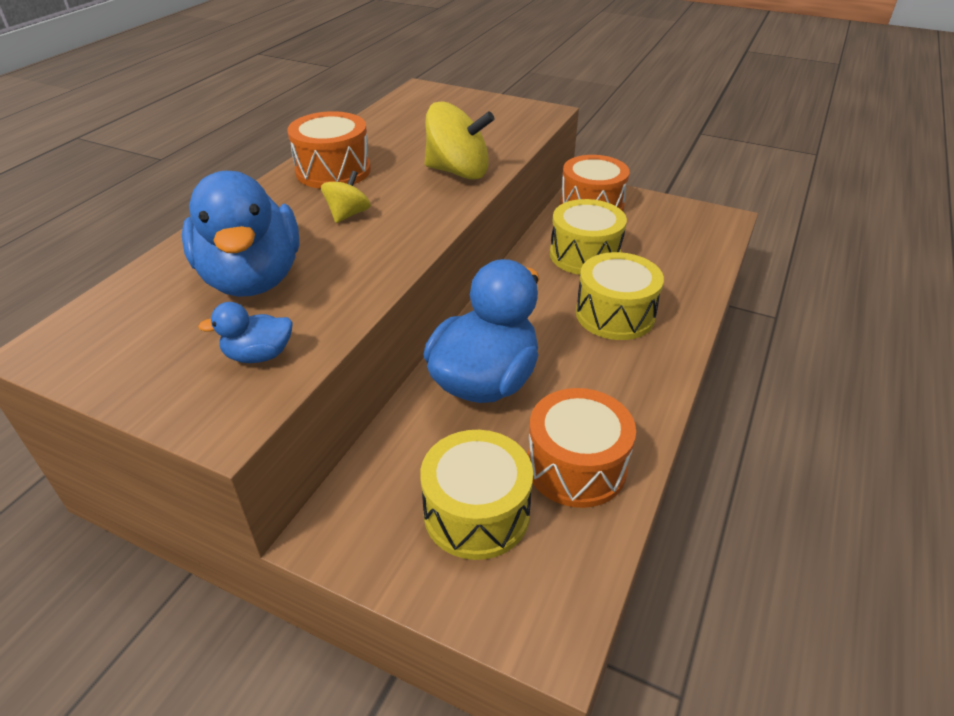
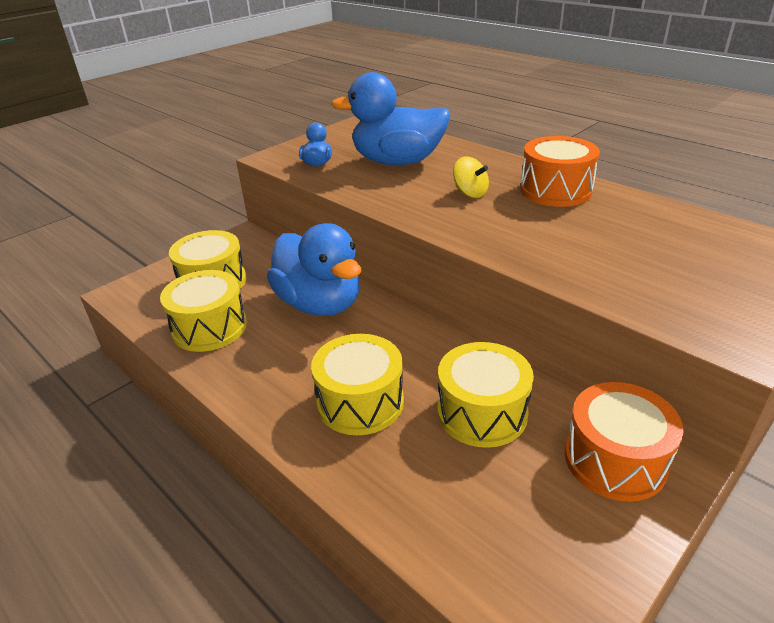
camera: 110 degrees right, 5 degrees down
yellow spinning top [425,102,495,179] -> none
orange drum [527,388,636,508] -> yellow drum [160,270,247,352]

